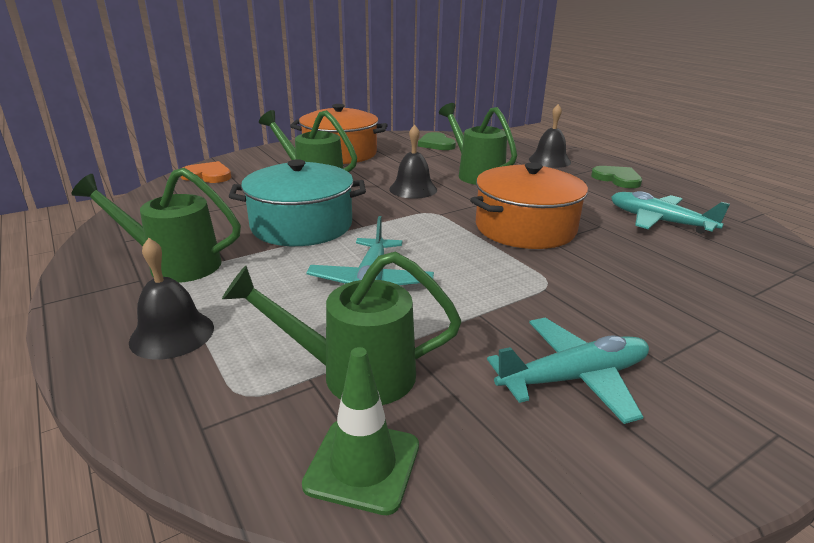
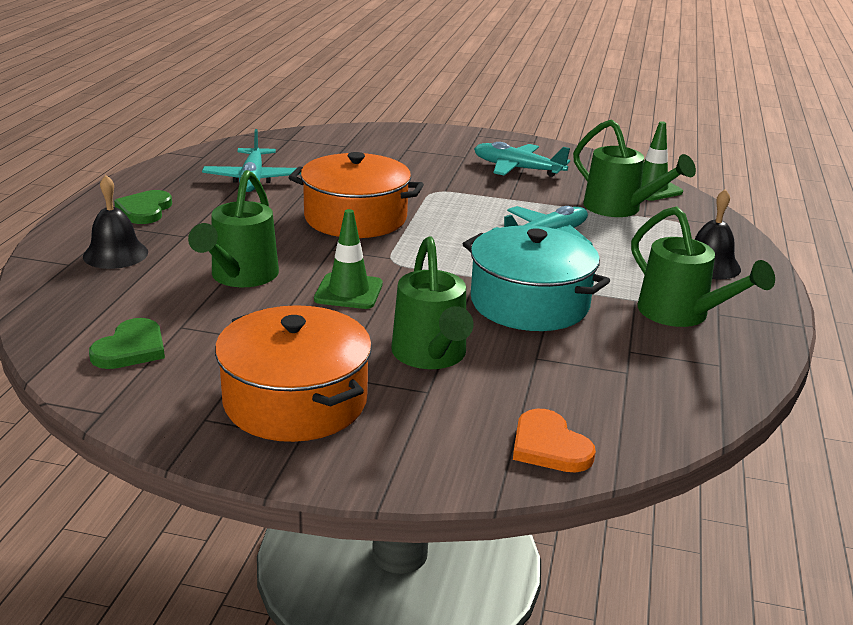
camera: 135 degrees left, 0 degrees up
black bell [389,125,437,199] -> green traffic cone [314,209,383,309]

